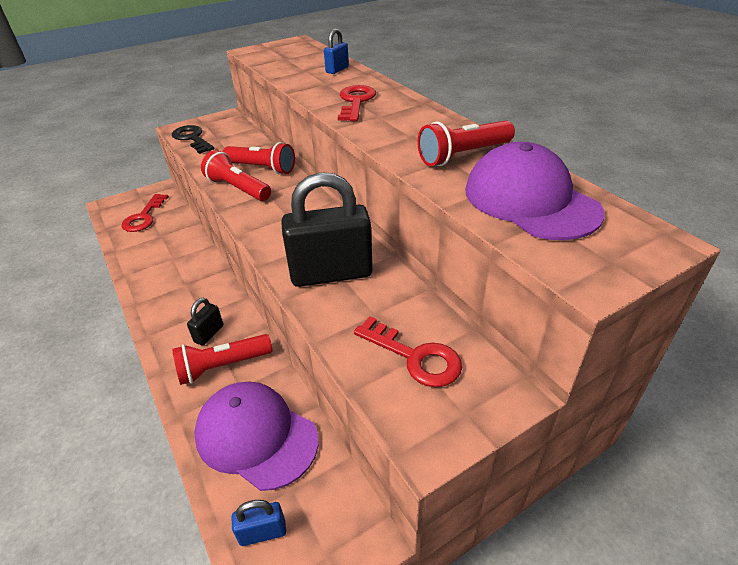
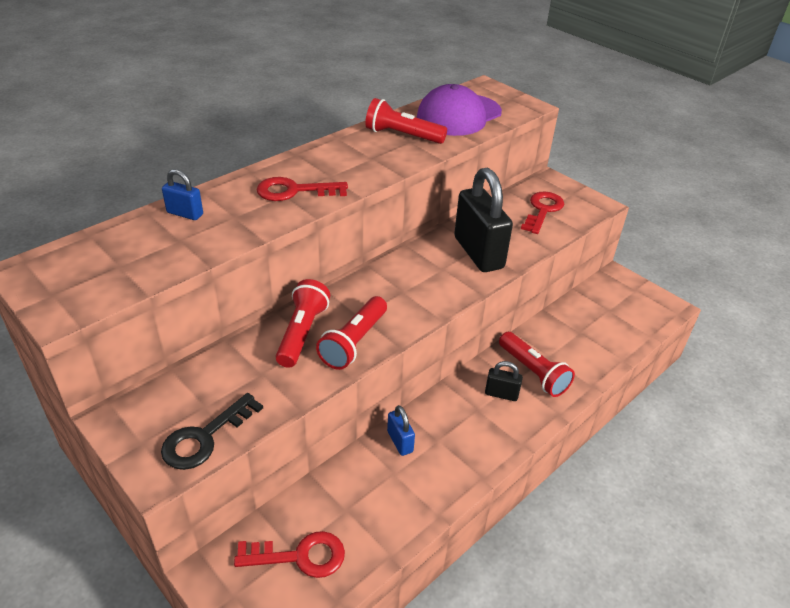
camera: 105 degrees left, 0 degrees up
purple cap [194,381,319,491] -> none
blue padlock [232,500,286,546] -> blue padlock moved to [387,405,415,456]
red flashlight [417,120,515,166] -> red flashlight turned 150 degrees clockwise [365,98,447,144]

